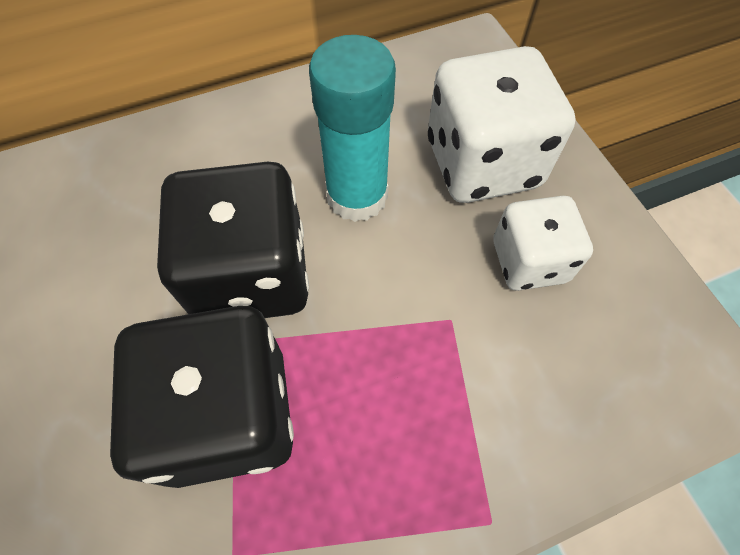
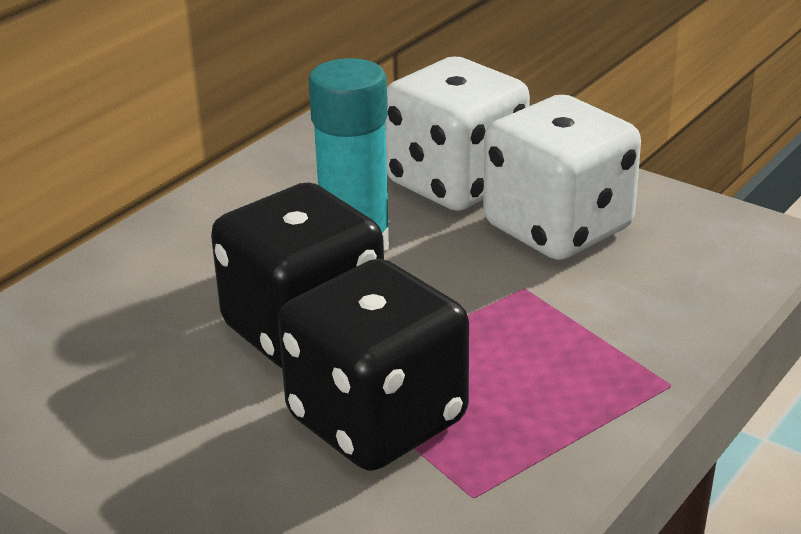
camera: 30 degrees left, 30 degrees down
white dice [493,196,593,291] -> white dice [483,95,641,260], size x1.63

